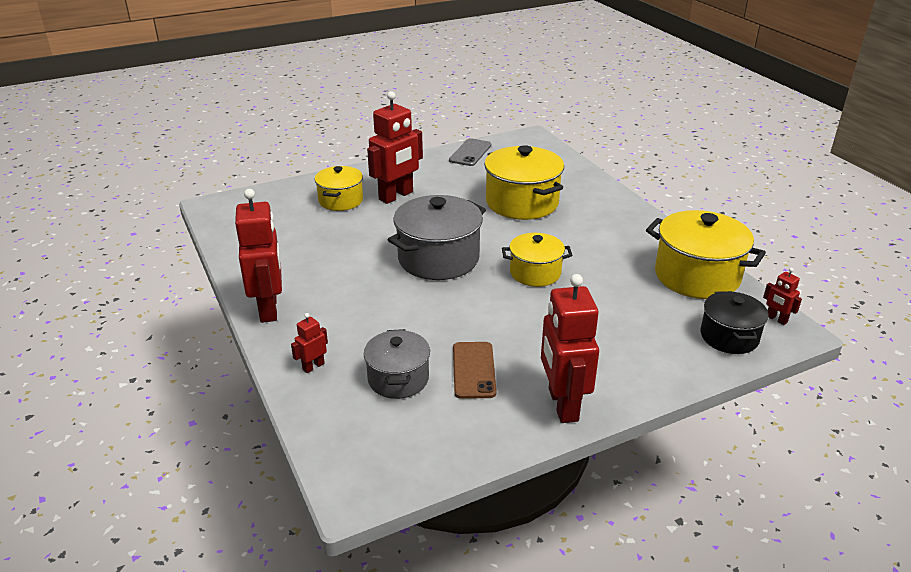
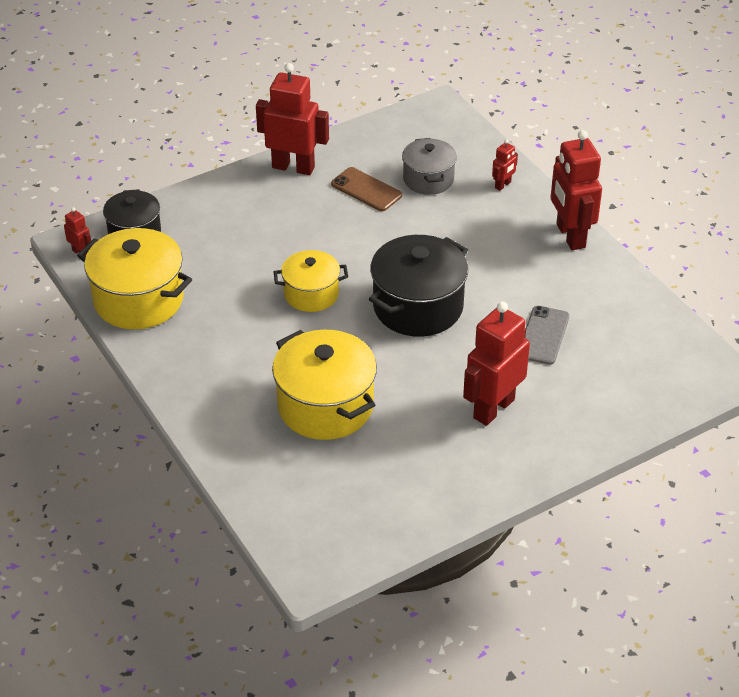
camera: 175 degrees right, 10 degrees up
yellow pot [315,166,363,211] -> none
grey pot [388,195,486,280] -> black pot [369,235,468,337]
grey phone [449,138,491,166] -> grey phone moved to [525,306,569,365]
brown phone [453,342,497,399] -> brown phone turned 45 degrees counterclockwise [331,167,402,211]
red robot [541,274,599,423] -> red robot turned 60 degrees counterclockwise [256,63,329,175]

